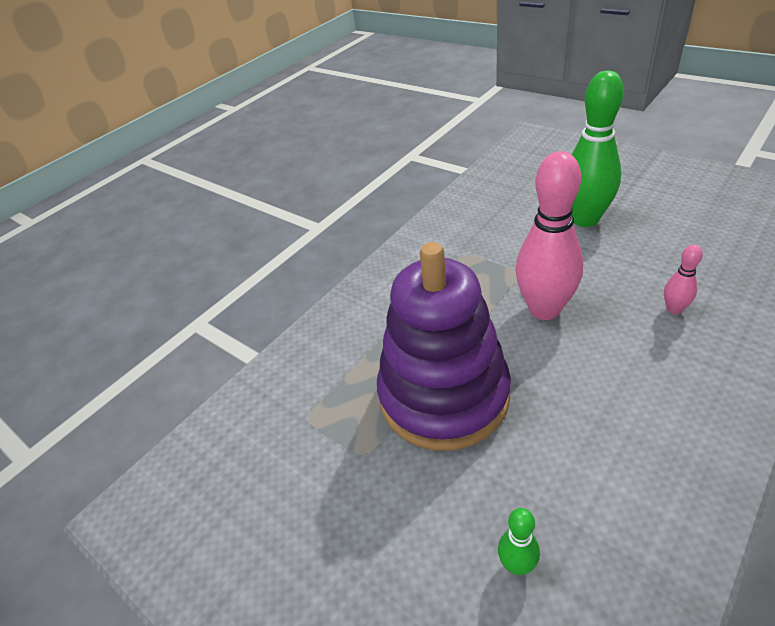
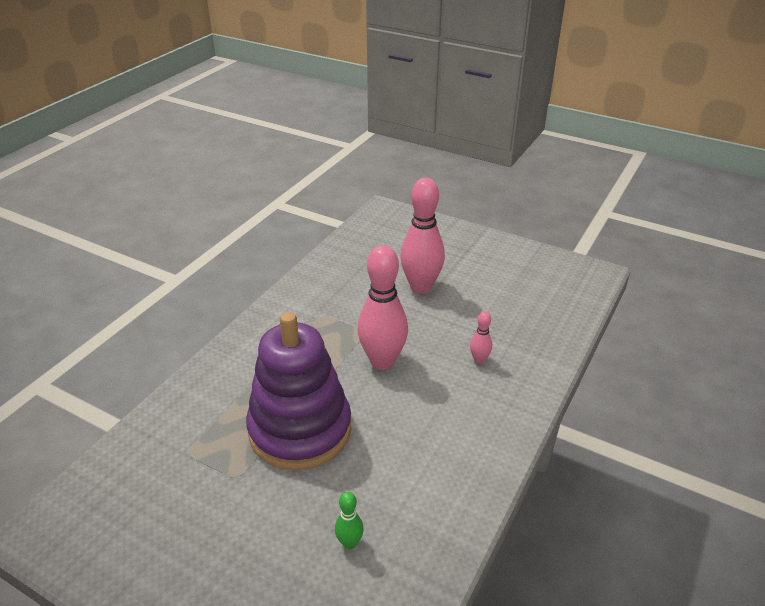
camera: 15 degrees left, 5 degrees down
green bowling pin [571,71,624,227] -> pink bowling pin [400,177,445,293]

